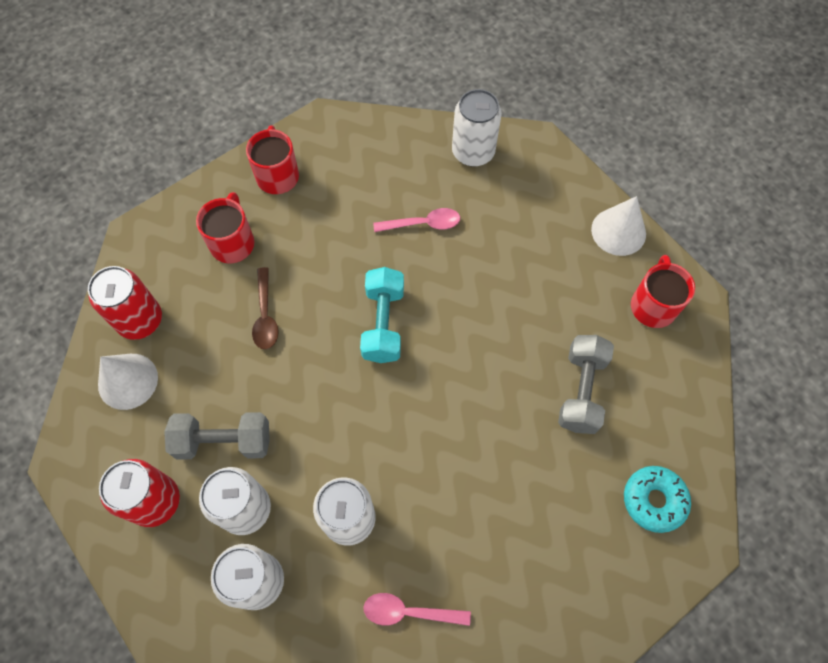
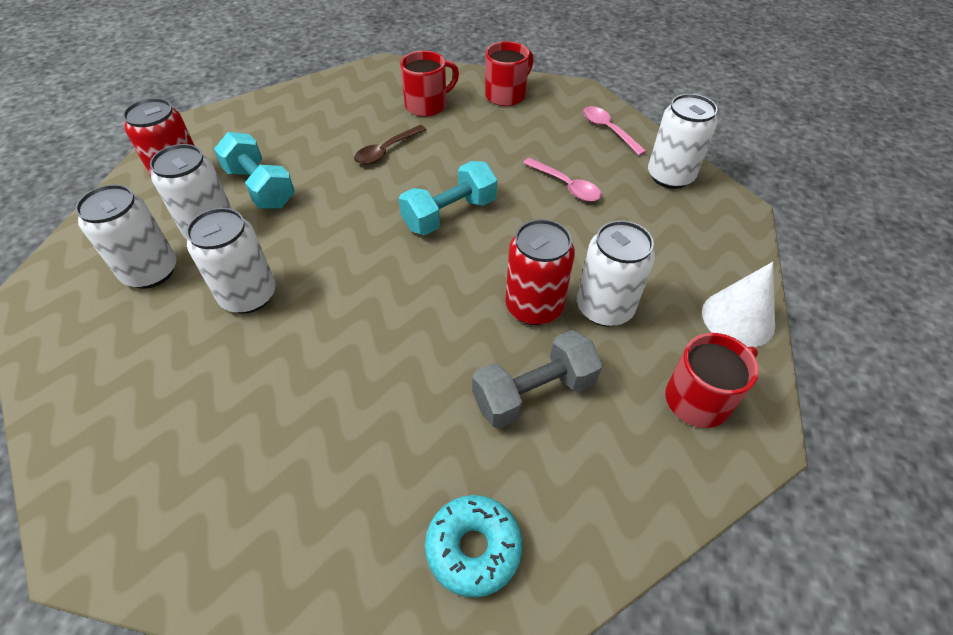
camera: 50 degrees right, 15 degrees down
red can [88,266,162,340] -> red can moved to [505,219,575,325]
white cone [98,354,158,410] -> none
grey dumbbell [164,412,270,460] -> turquoise dumbbell [214,132,295,209]
pink spoon [363,593,471,626] -> pink spoon moved to [583,106,647,156]
none -> white can [577,220,655,326]

